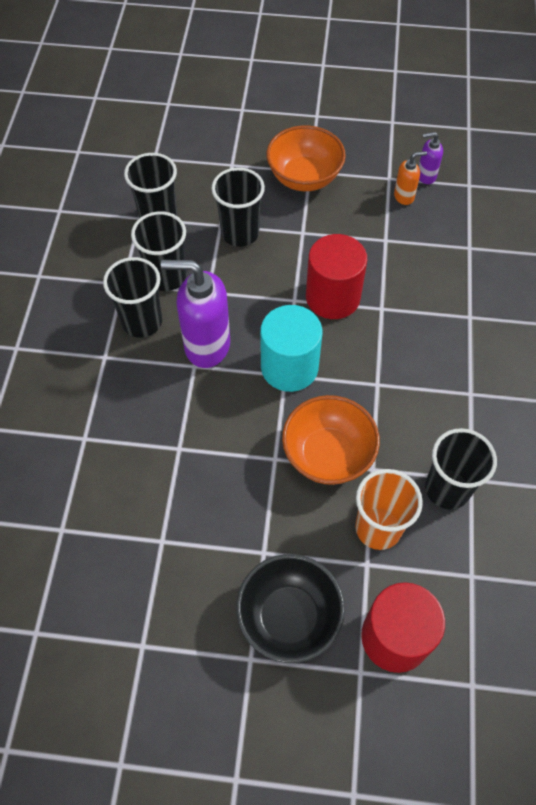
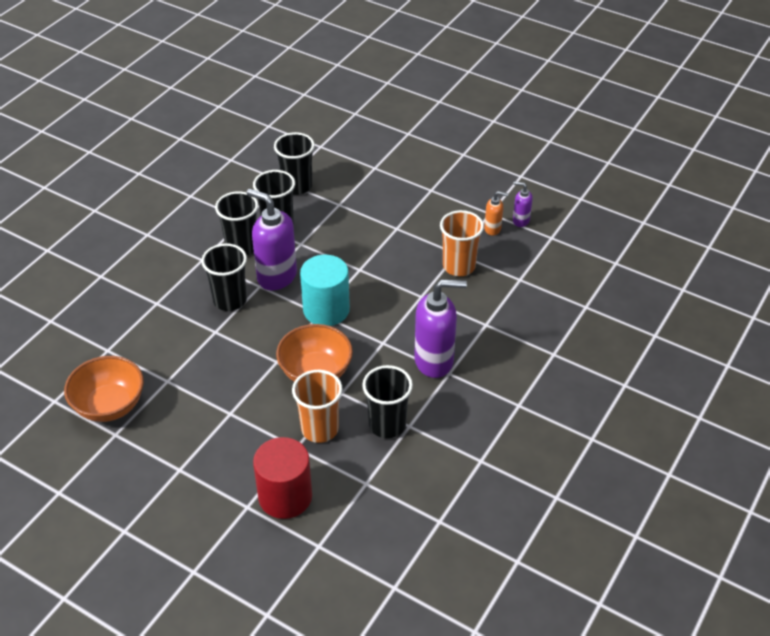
camera: 25 degrees right, 15 degrees down
black cup [211,167,265,247] -> black cup moved to [201,243,247,311]
black bowl [236,554,345,663] -> none
orange bowl [266,125,346,191] -> orange bowl moved to [64,356,144,422]
red cylinder [306,234,367,319] -> none
none -> purple soap dispenser [414,279,467,378]
none -> orange cup [440,210,484,276]

